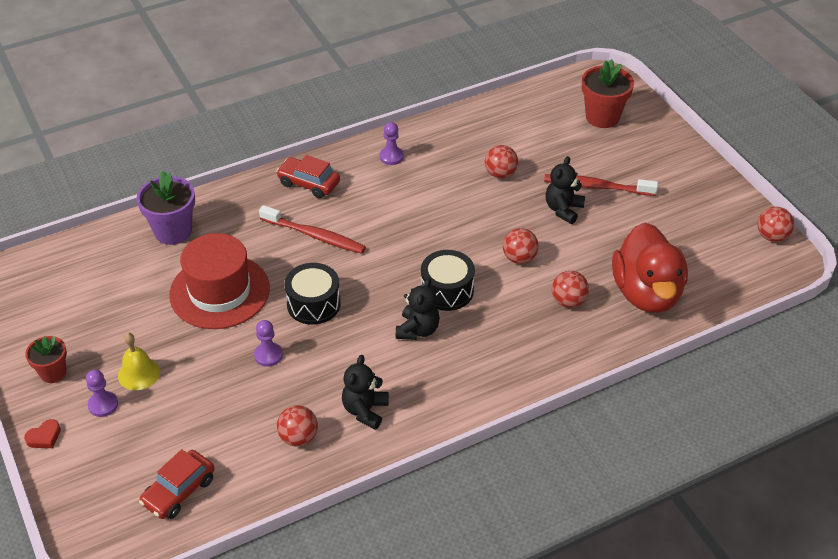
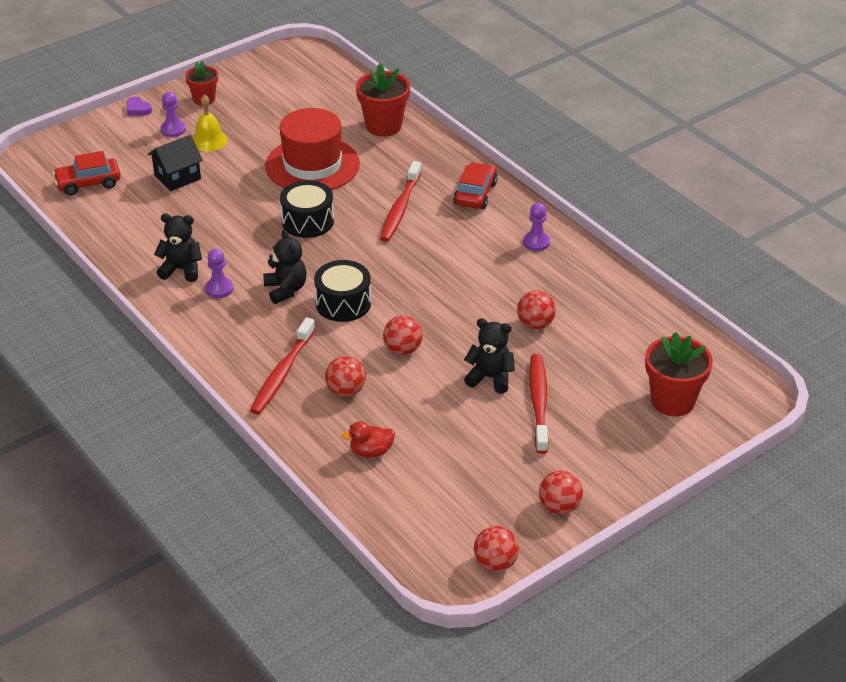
camera: 80 degrees right, 5 degrees down
red heart [24,419,61,448] -> purple heart [127,97,152,116]
purple flower pot [137,170,195,245] -> red flower pot [356,63,410,136]
red car [139,449,215,519] -> red car turned 45 degrees counterclockwise [53,151,121,195]
purple pawn [254,320,283,367] -> purple pawn moved to [205,249,233,298]
red ball [277,405,318,447] -> red ball moved to [539,470,583,515]
black teddy bear [396,278,440,340] -> black teddy bear turned 120 degrees counterclockwise [263,229,307,304]
red duck [612,223,688,313] -> red duck [341,421,395,458], size x0.41
none -> black house [148,135,203,191]
none -> red toothbrush [250,317,316,415]

